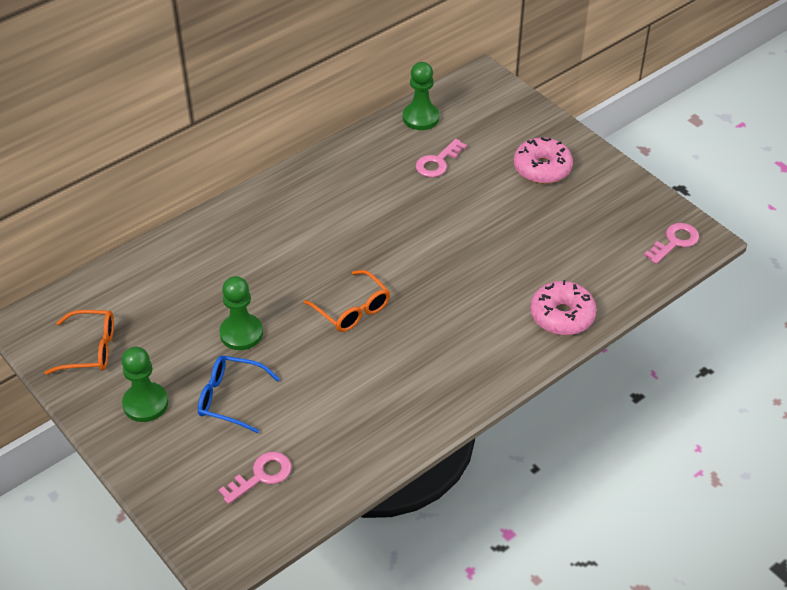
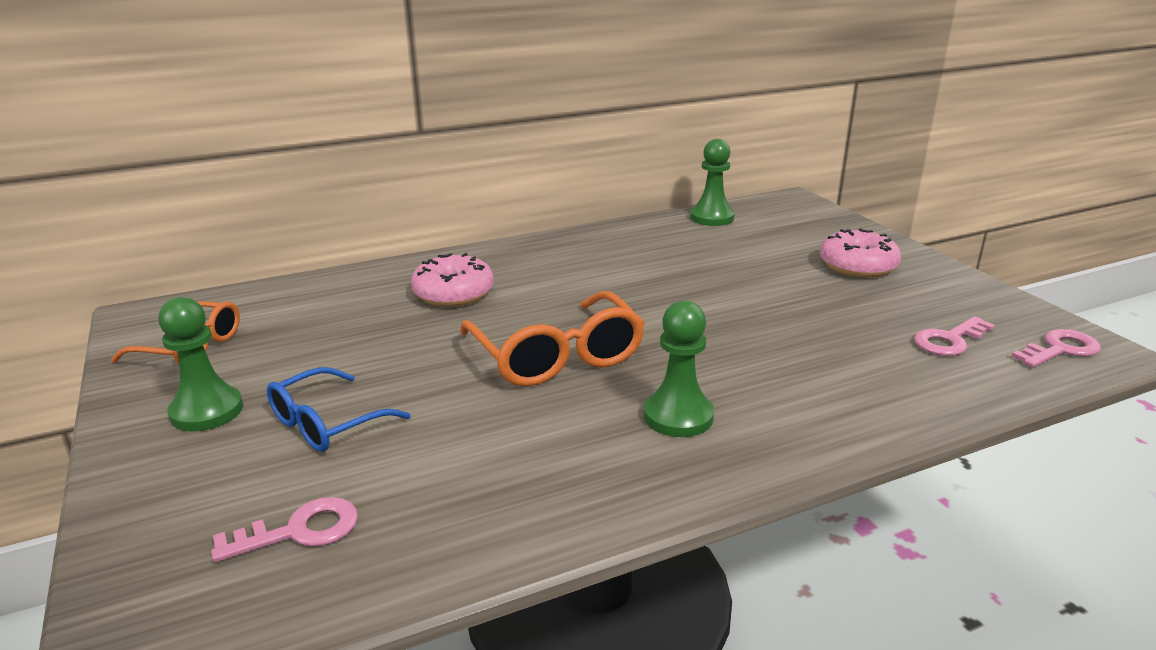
camera: 15 degrees right, 20 degrees down
blue glasses [198,356,280,433] -> blue glasses turned 75 degrees counterclockwise [267,367,411,452]
green pawn [219,276,263,350] -> green pawn moved to [644,301,714,437]
orange glasses [304,270,390,332] -> orange glasses [460,291,645,386], size x1.54
pink key [416,139,467,177] -> pink key moved to [914,316,995,356]
pink donut [530,280,596,335] -> pink donut moved to [411,253,494,307]

